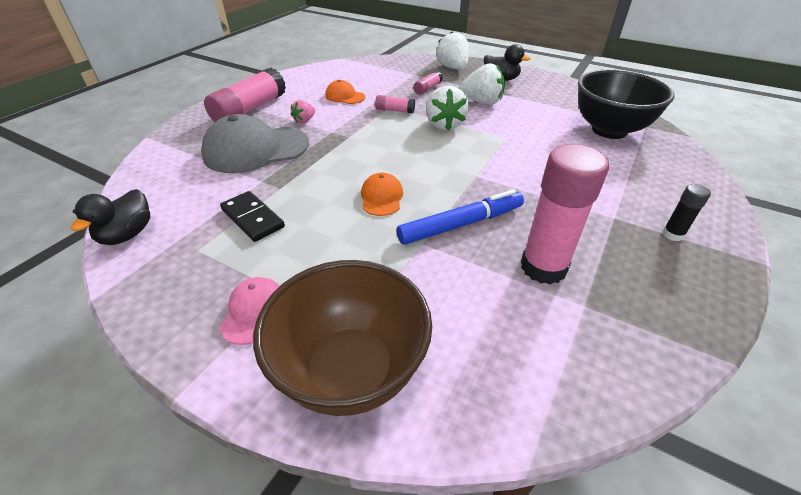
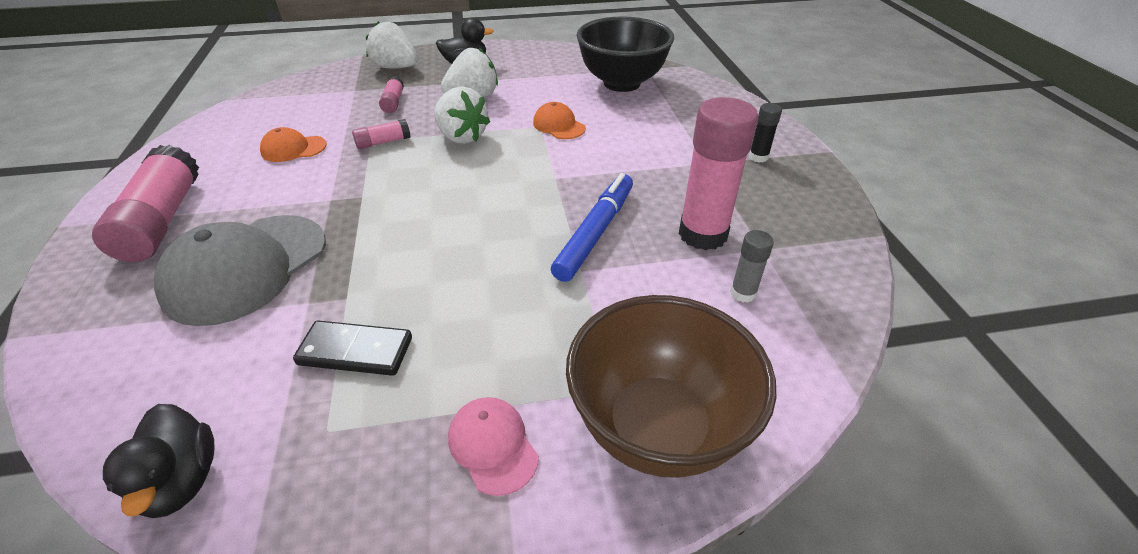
camera: 40 degrees left, 0 degrees up
pink strawberry [291,100,315,124] -> none
orange cap [361,173,403,216] -> orange cap moved to [533,102,586,139]
none -> grey glue stick [730,230,774,303]

